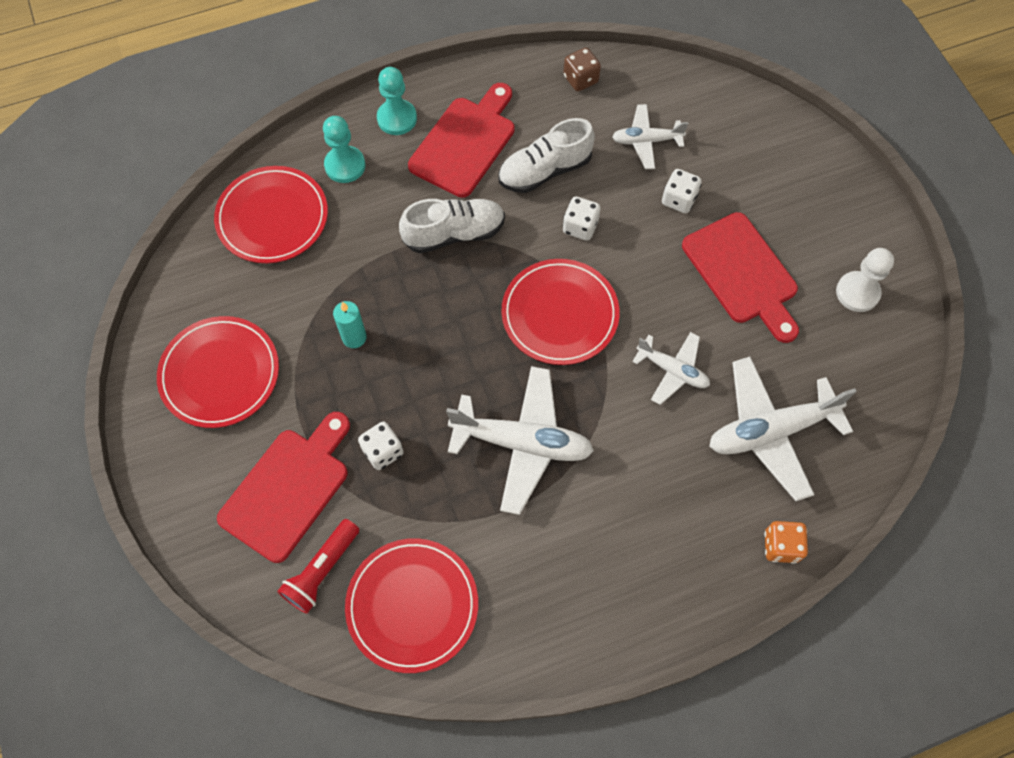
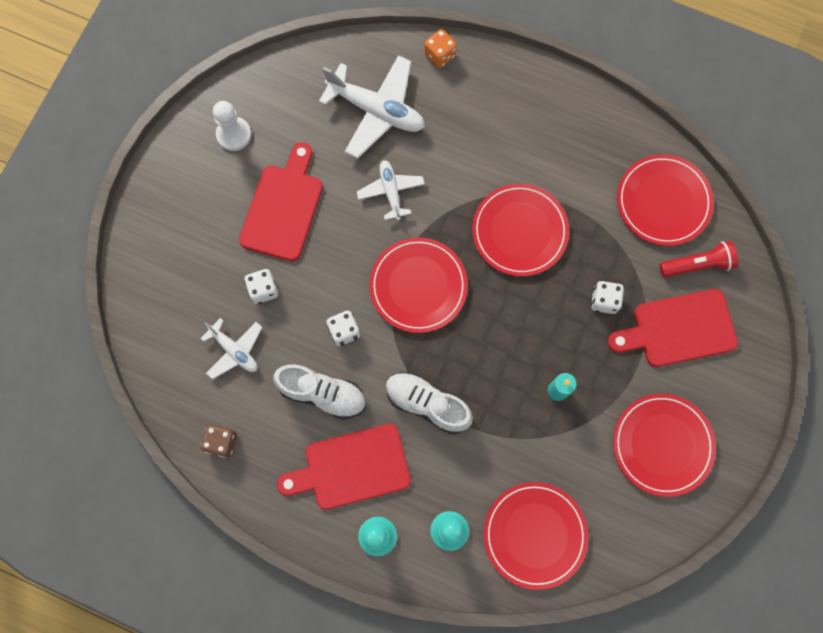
camera: 135 degrees left, 10 degrees up
white plane [446,366,594,515] -> red plate [472,184,569,276]

